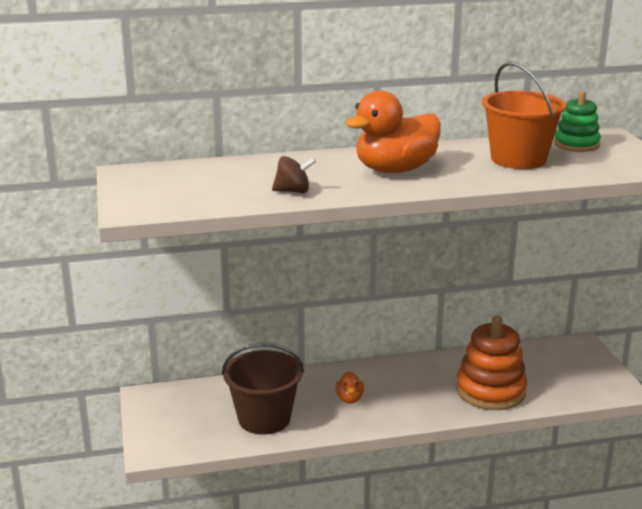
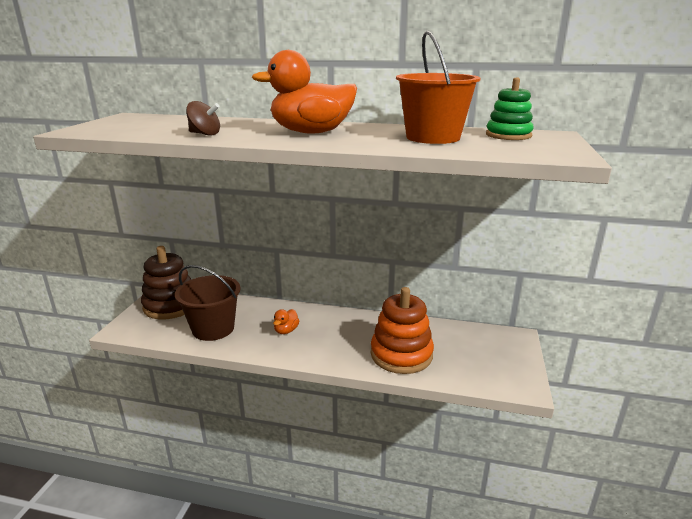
camera: 25 degrees right, 0 degrees up
none -> brown stacking toy [141,246,191,319]

